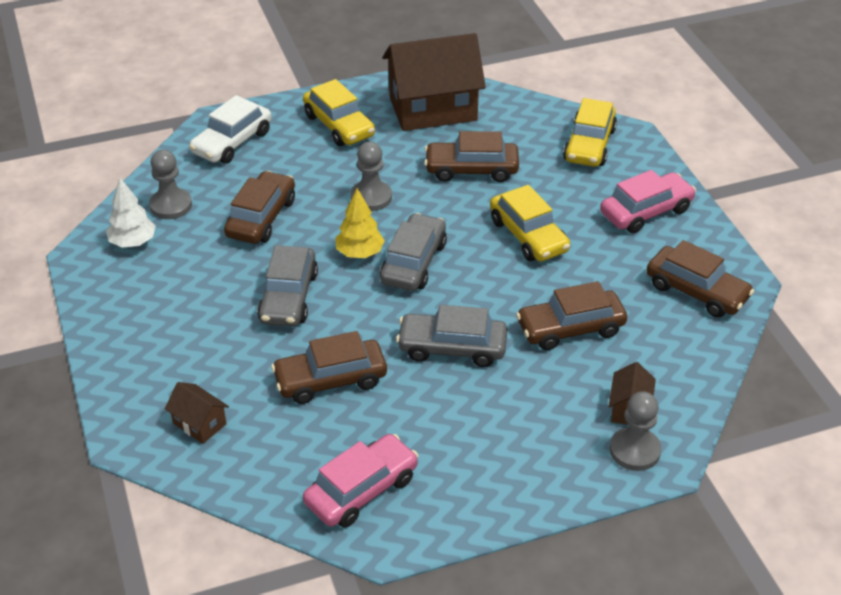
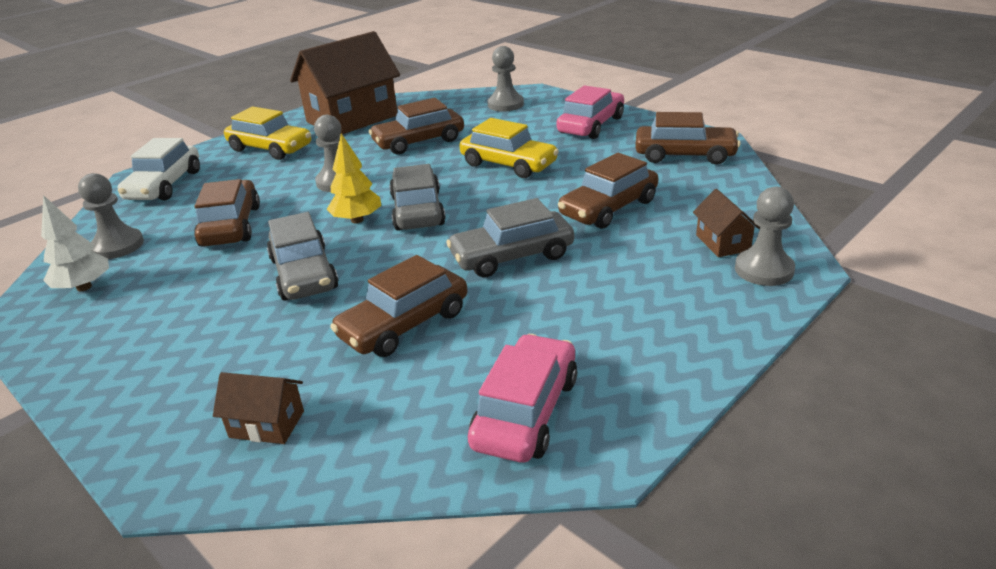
camera: 25 degrees left, 10 degrees down
yellow car [563,98,617,167] -> grey pawn [487,46,524,112]

